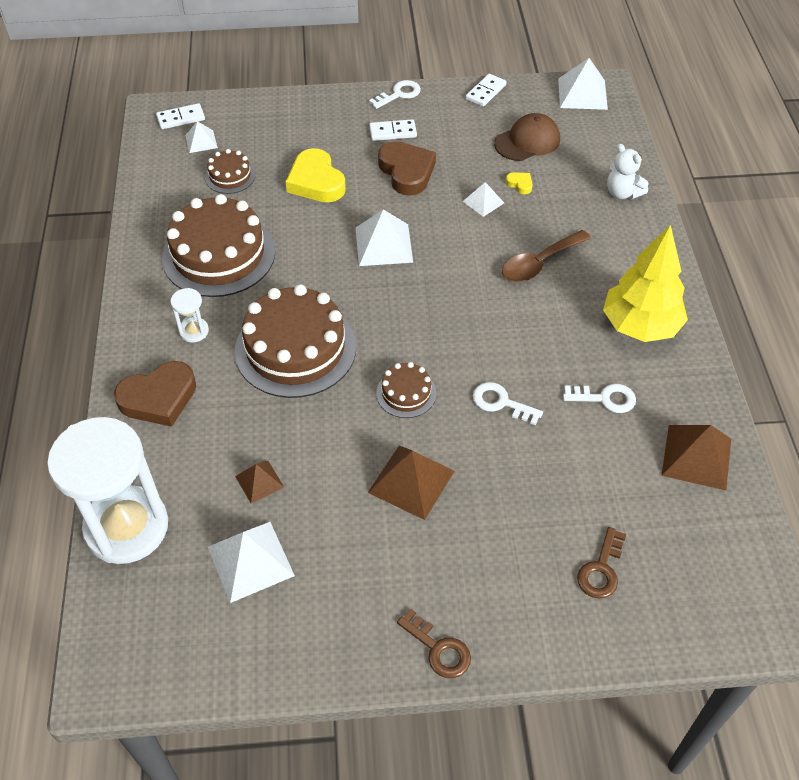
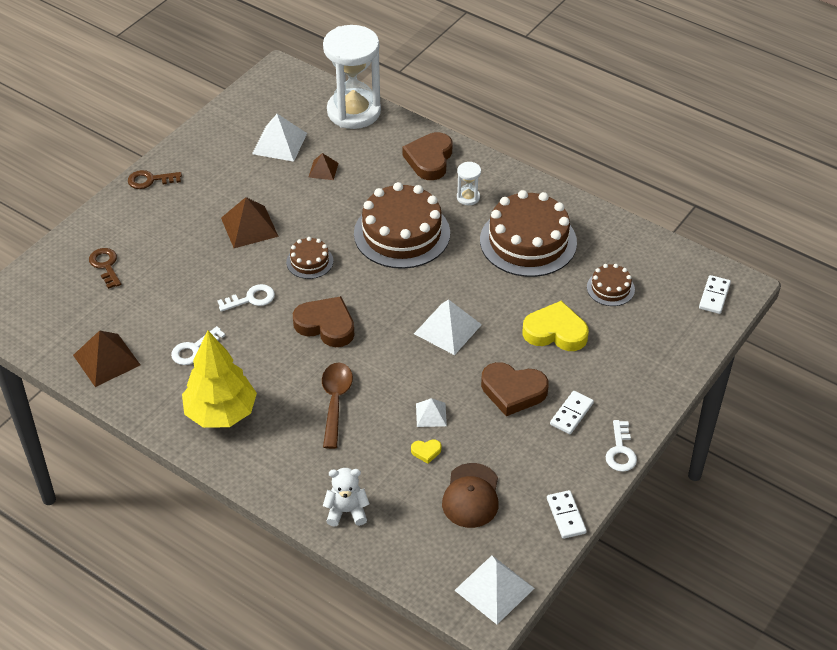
camera: 130 degrees right, 5 degrees down
white pyramid [185,121,218,153] -> none
none -> brown heart [293,296,354,347]

